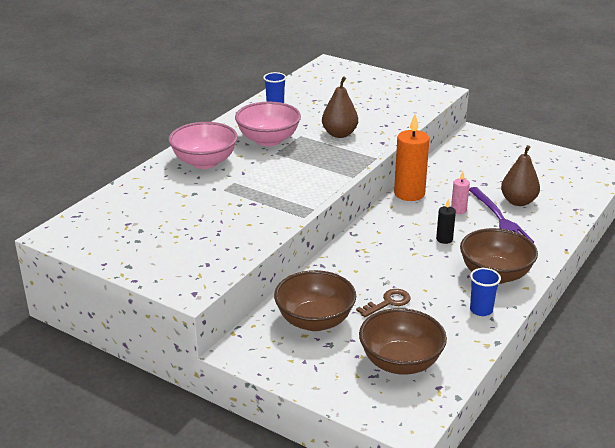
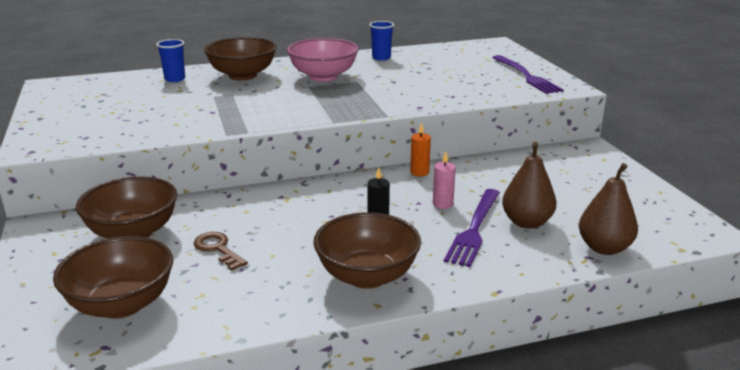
camera: 40 degrees right, 5 degrees down
pink bowl [169,122,238,169] -> brown bowl [204,37,276,80]
brown pear [322,76,358,138] -> brown pear moved to [579,163,638,255]
brown key [356,289,411,317] -> brown key turned 135 degrees counterclockwise [194,232,248,271]
orange candle [394,114,429,201] -> orange candle [410,122,431,176], size x0.50
blue cup [470,268,501,316] -> blue cup moved to [156,39,185,82]
none -> purple fork [492,55,564,94]

